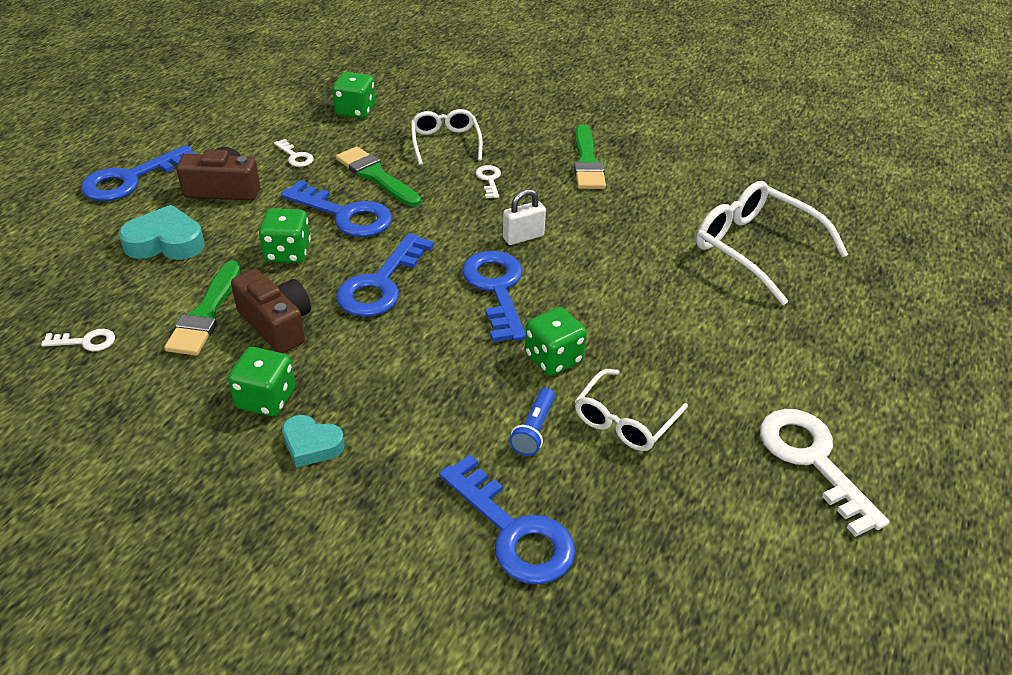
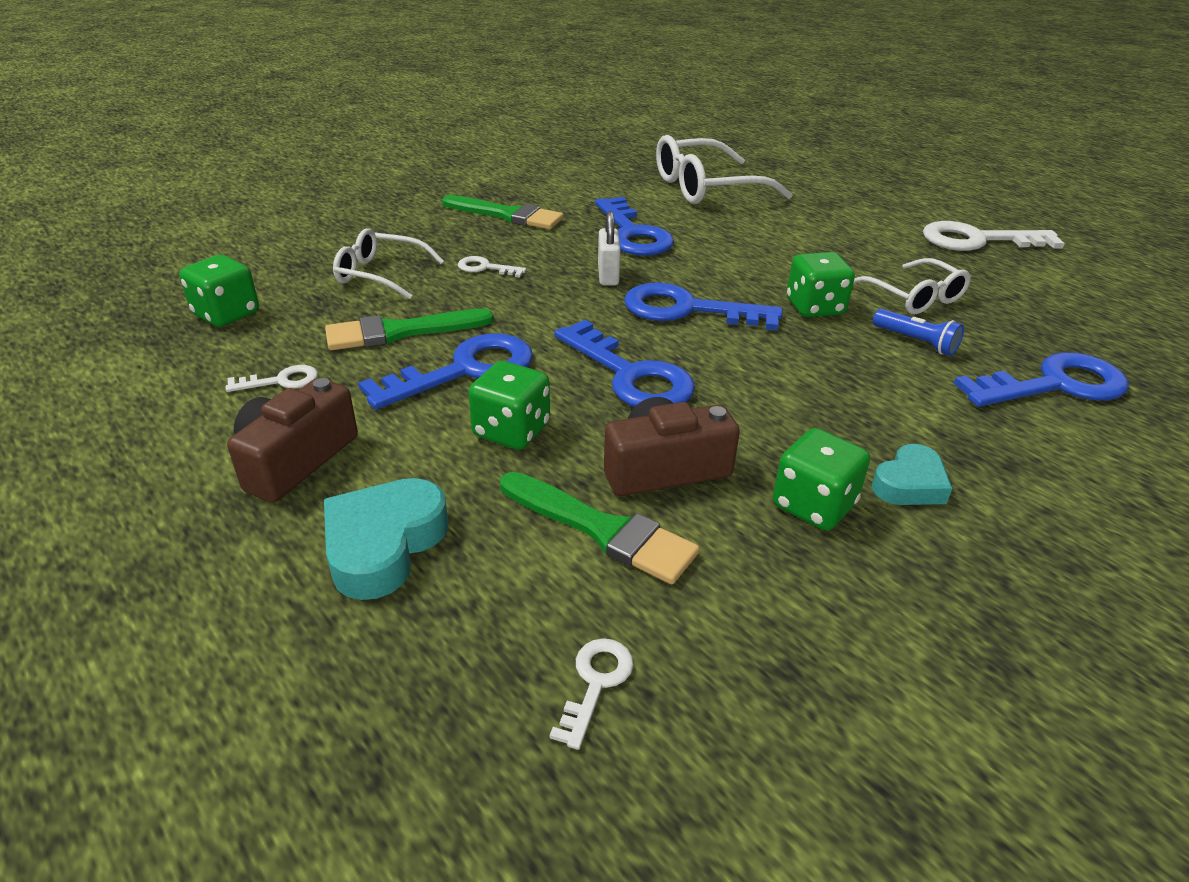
camera: 65 degrees left, 5 degrees down
blue key [81,145,196,201] -> blue key moved to [595,197,674,256]

